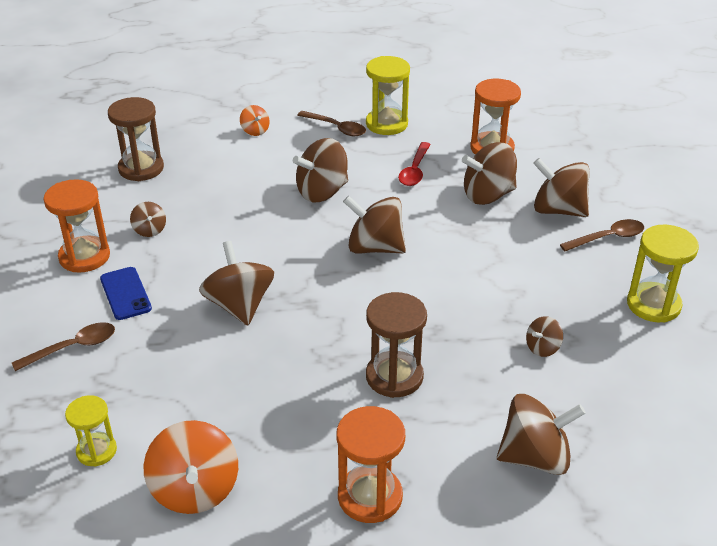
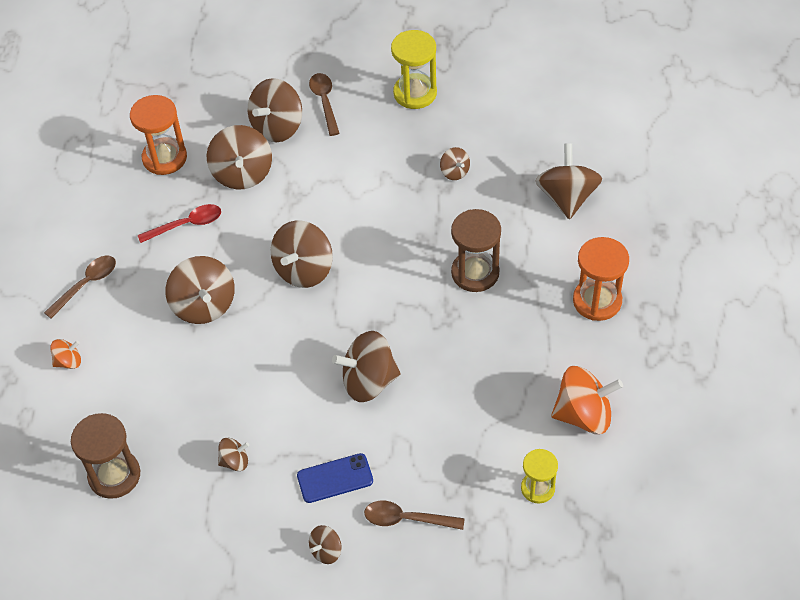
camera: 80 degrees left, 15 degrees up
brown spoon [12,322,115,371] -> brown spoon turned 60 degrees counterclockwise [364,501,464,530]
orange hourglass [44,179,110,273] -> none
yellow hourglass [366,56,410,135] -> none
red spoon [398,142,431,186] -> red spoon turned 45 degrees counterclockwise [138,204,221,243]
none -> brown spinning top [309,525,342,564]

